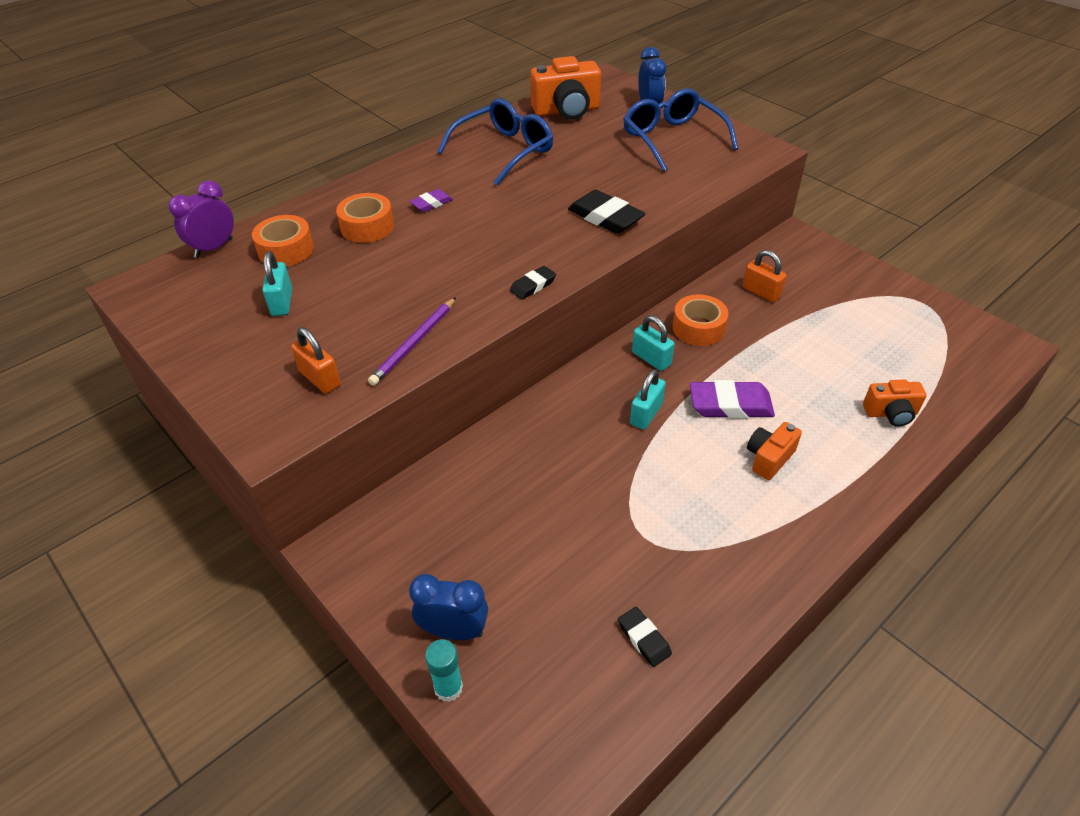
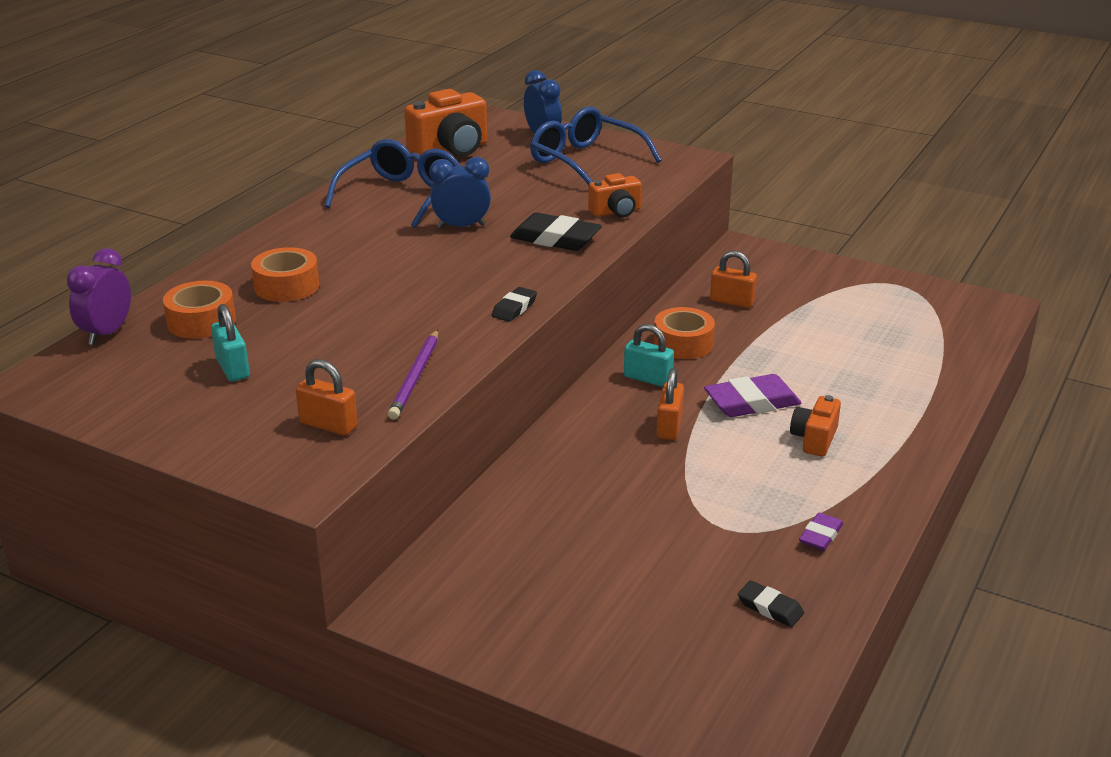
camera: 20 degrees left, 15 degrees down
purple eraser [409,189,453,212] -> purple eraser moved to [799,513,843,551]
blue clock [409,574,488,640] -> blue clock moved to [429,157,491,229]
turquoise glue stick [425,639,463,702] -> none
turquoise padlock [630,369,666,430] -> orange padlock [656,368,684,440]
orange camera [863,379,926,427] -> orange camera moved to [588,173,641,218]

